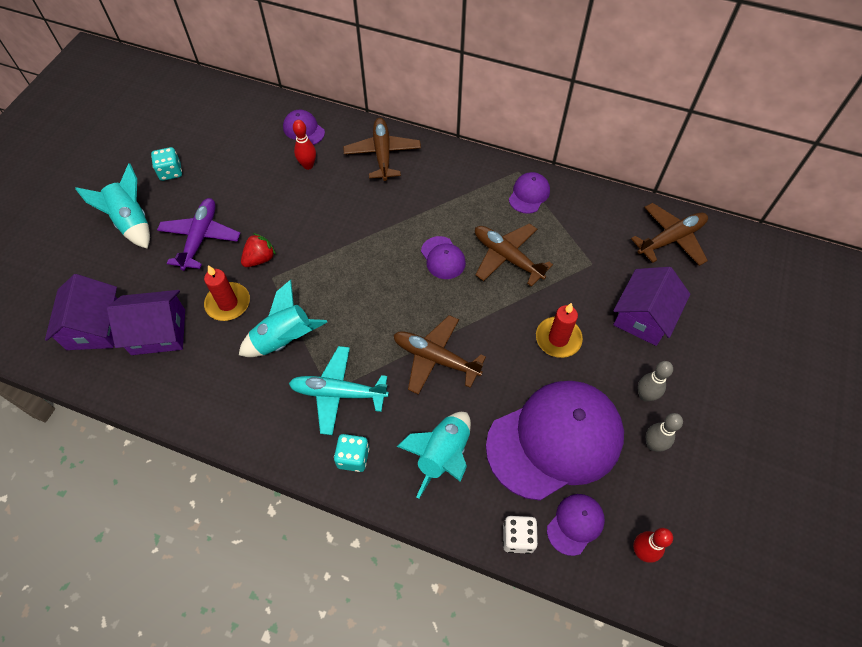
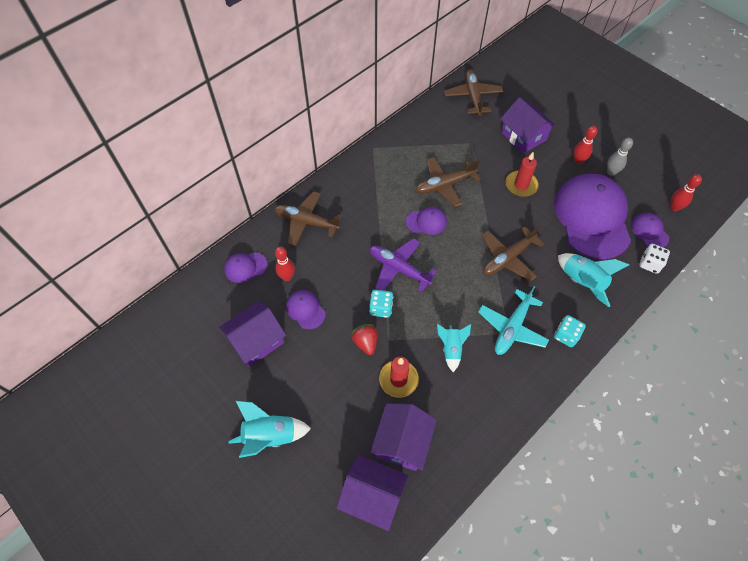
camera: 65 degrees left, 0 degrees up
turquoise dice [151,147,182,181] -> turquoise dice moved to [369,290,393,318]
purple plane [157,198,240,271] -> purple plane moved to [370,238,437,292]
turquoise rocket [239,280,327,357] -> turquoise rocket [437,324,471,372], size x0.66
purple cap [509,172,550,214] -> purple cap moved to [286,290,325,329]
grey bowling pin [638,361,673,402] -> red bowling pin [574,126,598,164]
none -> purple house [219,301,286,367]

